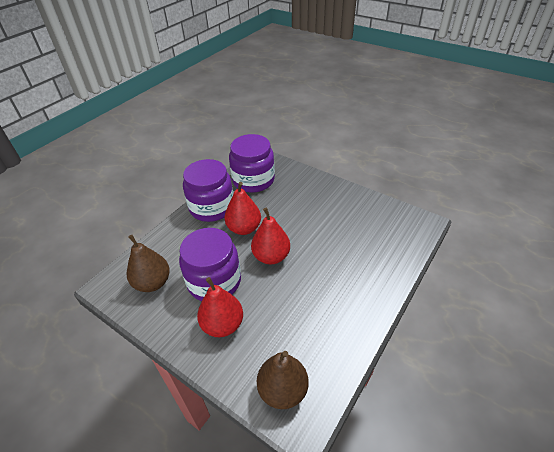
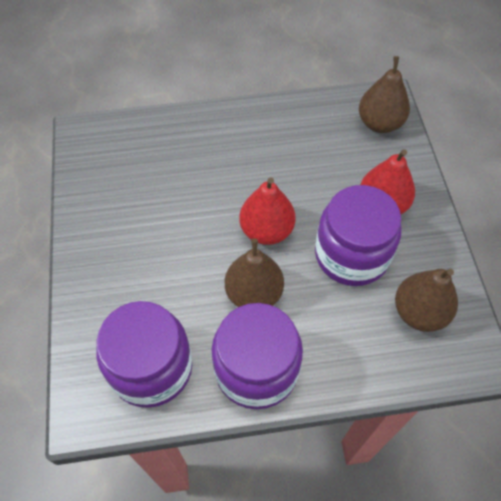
camera: 135 degrees left, 15 degrees up
red pear [224,182,261,235] -> brown pear [225,238,284,307]

